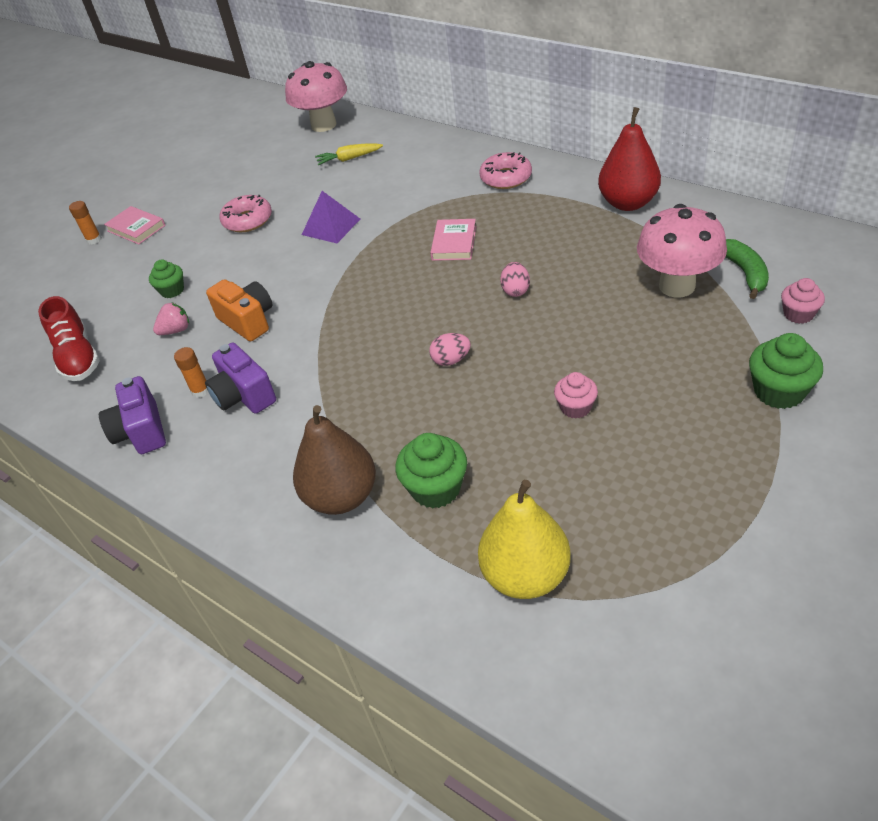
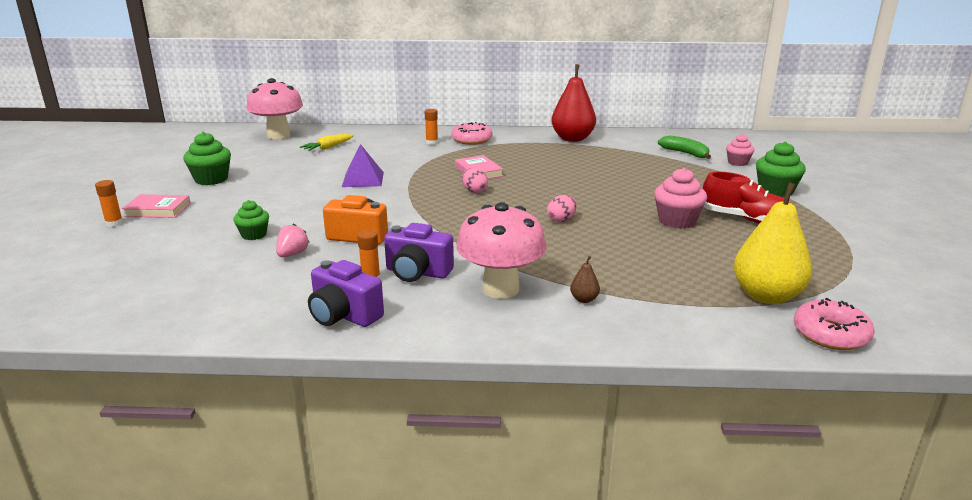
camera: 40 degrees left, 20 degrees down
red shoe [38,296,100,381] -> red shoe moved to [703,172,790,224]
pink donut [219,195,272,232] -> pink donut moved to [794,298,875,350]
brown pear [293,405,376,515] -> brown pear [570,256,600,303], size x0.40
green cupcake [395,433,467,509] -> green cupcake moved to [183,132,231,185]
pink egg [500,262,530,297] -> pink egg moved to [462,168,488,193]
pink cupcake [554,372,598,419] -> pink cupcake [654,168,707,229], size x1.56
pink mushroom [637,204,727,298] -> pink mushroom moved to [456,202,547,299]
none -> orange glue stick [425,109,438,145]

